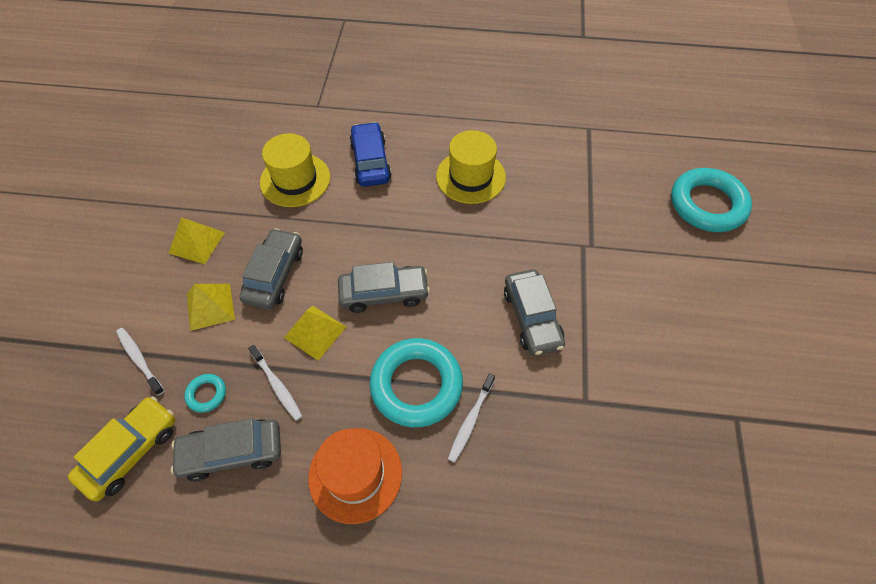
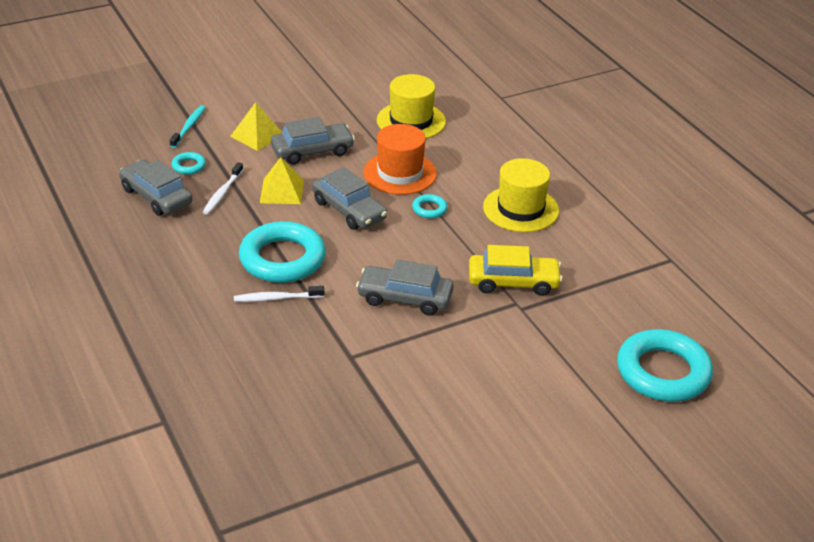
camera: 55 degrees right, 20 degrees down
yellow car [68,396,175,501] -> yellow car moved to [469,245,563,296]
white toothbrush [116,328,164,395] -> turquoise toothbrush [170,105,206,148]
yellow pyramid [169,217,225,264] -> none
orange hat [308,428,402,524] -> orange hat moved to [363,124,437,195]
blue car [349,122,392,187] -> none
grey car [504,269,565,356] -> grey car turned 60 degrees clockwise [356,260,453,316]
none -> turquoise ring [412,194,447,218]

